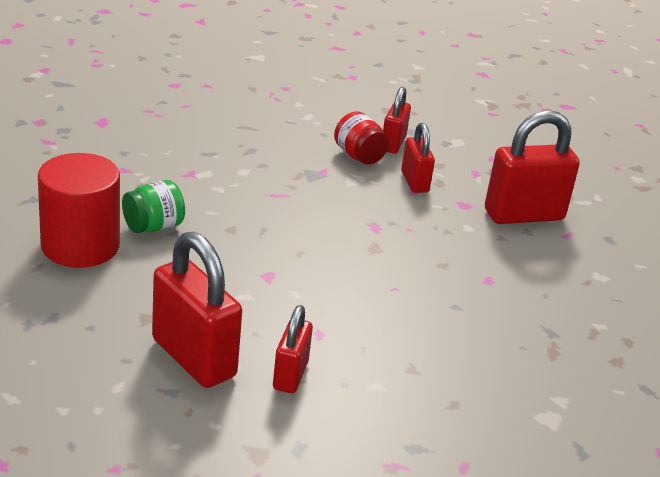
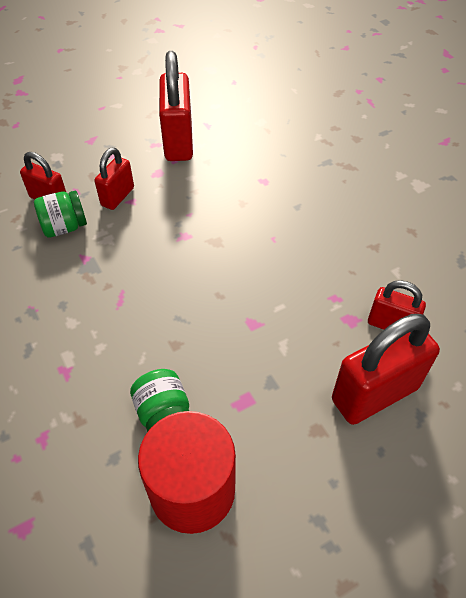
camera: 75 degrees left, 20 degrees up
red jar [334,111,389,164] -> green jar [34,191,87,238]
red padlock [401,123,435,193] -> red padlock turned 60 degrees counterclockwise [94,148,134,210]

